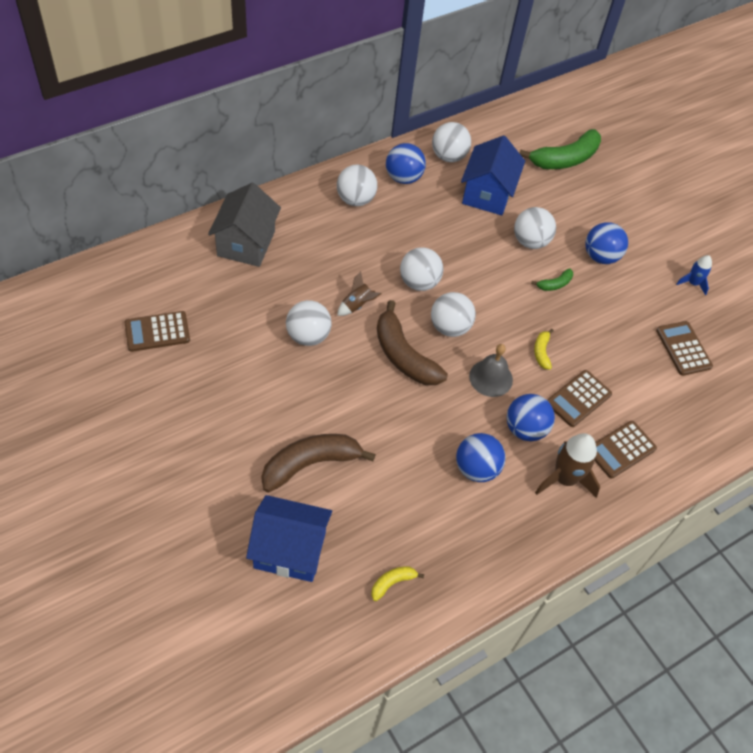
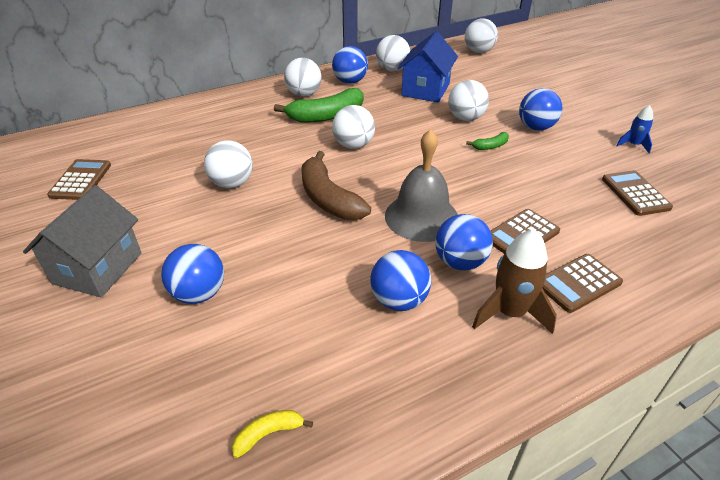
camera: 10 degrees right, 15 degrees down
brown calculator [124,311,190,352] -> brown calculator turned 105 degrees clockwise [47,159,111,200]
grey house [208,183,281,267] -> grey house moved to [23,185,142,297]
blue house [246,495,332,582] -> none
brown banana [261,434,376,493] -> blue ball [161,244,224,304]
brown rocket [337,271,381,316] -> none
white ball [431,292,476,337] -> white ball moved to [465,18,498,53]
grey bell [469,344,513,397] -> grey bell [385,129,458,242], size x1.53
green banana [520,129,601,169] -> green banana moved to [274,88,364,123]
yellow banana [534,329,554,370] -> none

